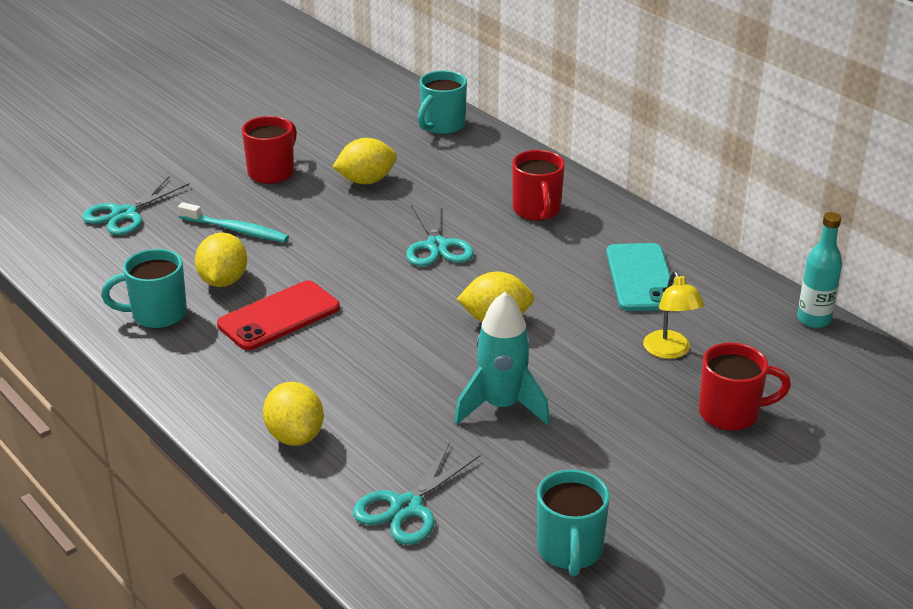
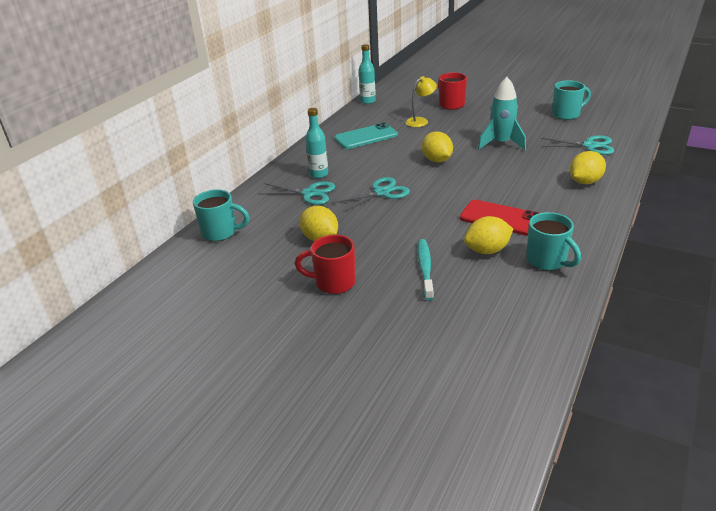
camera: 110 degrees left, 0 degrees up
turquoise scissors [82,177,190,235] -> turquoise scissors moved to [259,181,336,205]
red mug [512,150,565,221] -> turquoise bottle [305,108,328,178]

